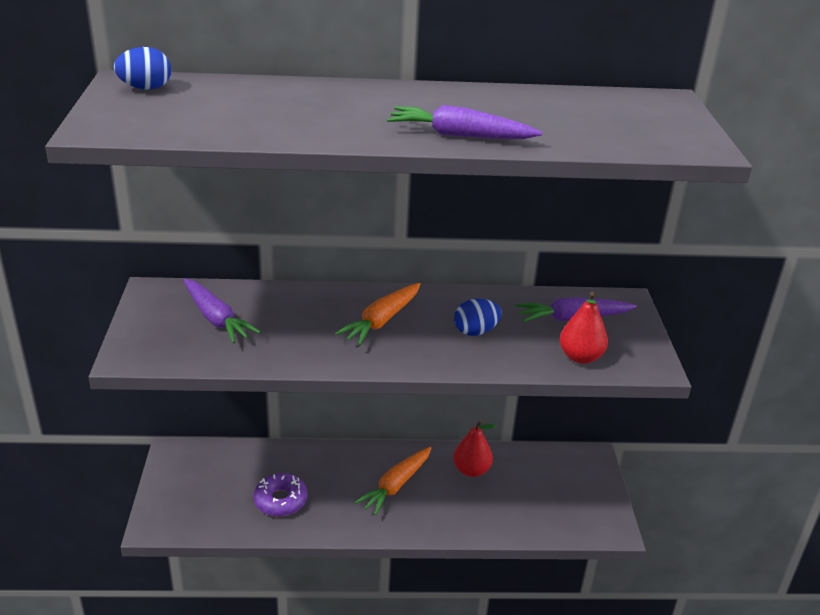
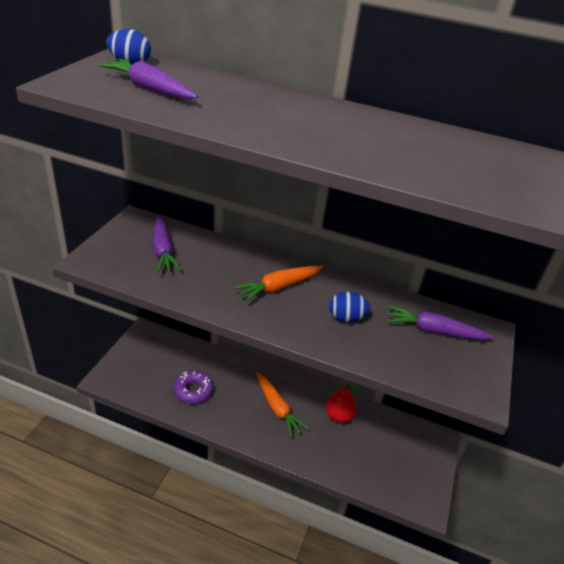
camera: 20 degrees right, 5 degrees up
orange carrot [354,447,431,515] -> orange carrot turned 90 degrees counterclockwise [256,373,309,437]
purple carrot [387,105,542,139] -> purple carrot moved to [98,58,198,99]
red pear [560,292,608,364] -> none

